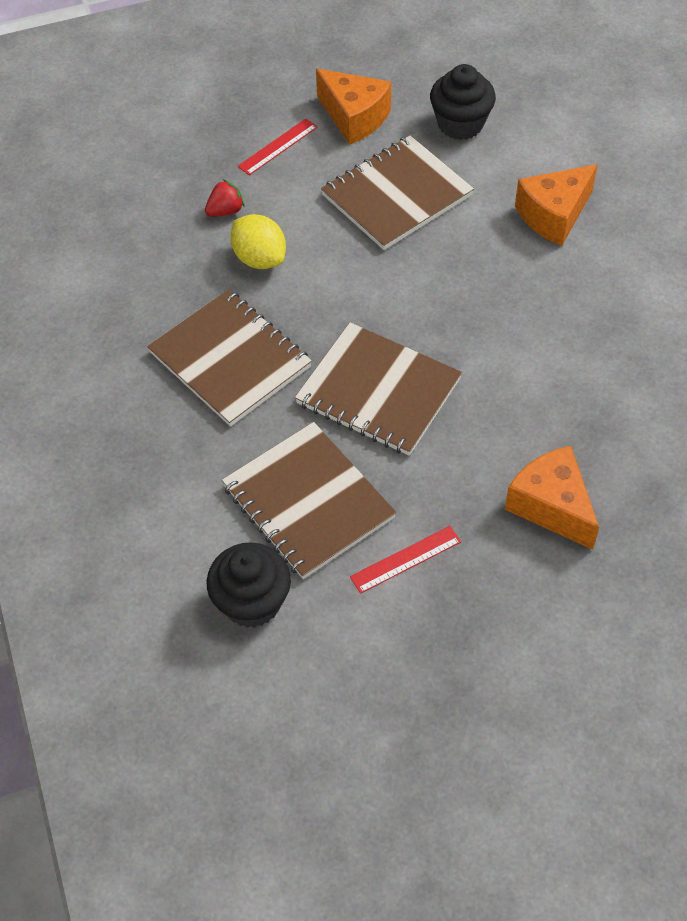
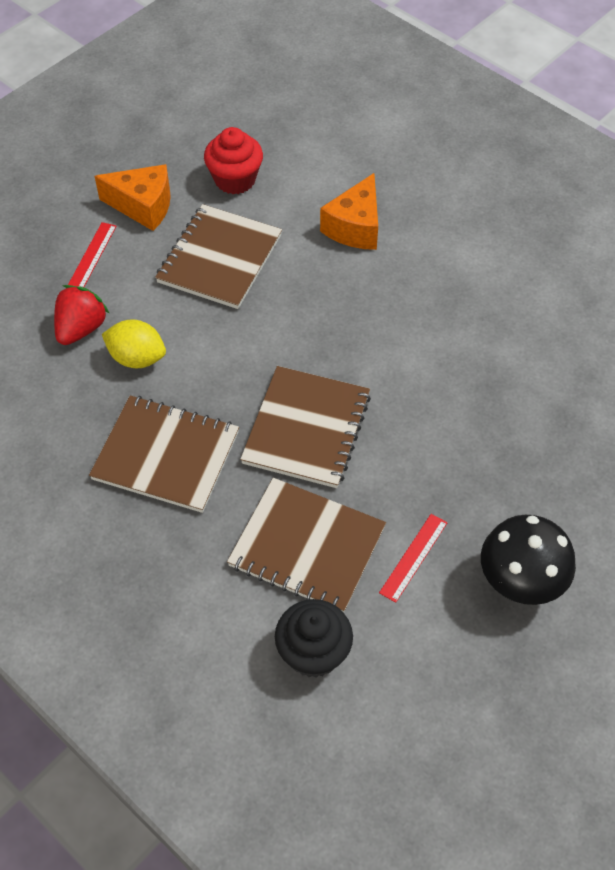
camera: 30 degrees left, 0 degrees up
red strawberry [205,179,245,217] -> red strawberry [54,285,110,345], size x1.59
brown notebook [295,322,462,456] -> brown notebook turned 75 degrees counterclockwise [240,366,371,488]
black cupcake [430,64,496,140] -> red cupcake [204,127,263,194]
orange cheese [505,446,599,550] -> none
none -> black mushroom [481,515,576,605]

